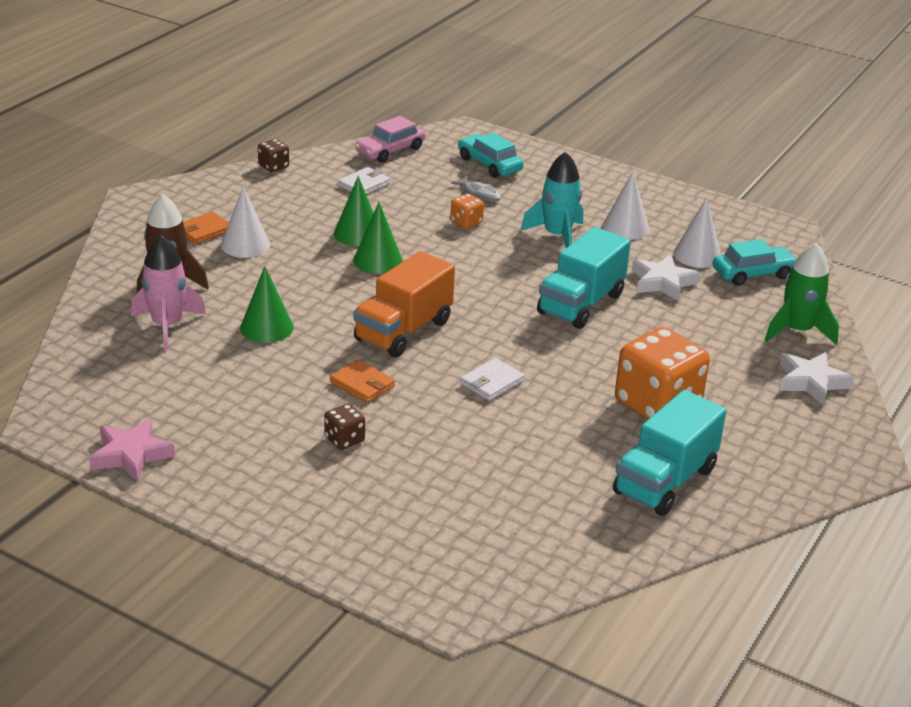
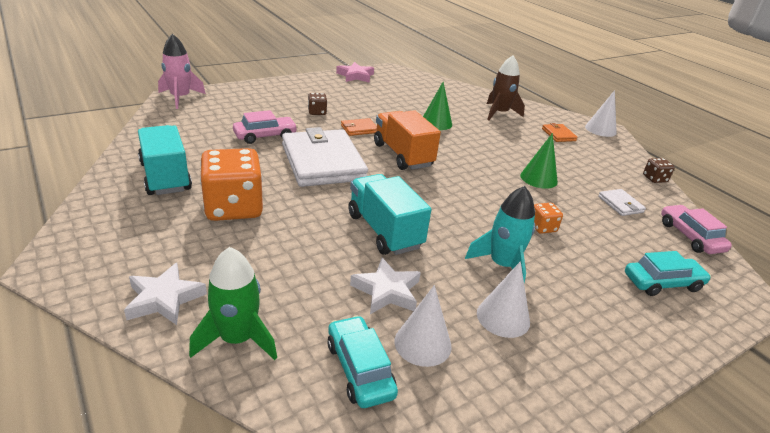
camera: 115 degrees right, 0 degrees up
pink rocket [131,235,206,350] -> pink rocket moved to [158,34,206,109]
white cone [221,186,270,258] -> white cone moved to [585,90,617,137]
green cone [353,202,403,274] -> none
grey fish [451,176,501,202] -> none
white wallet [460,358,524,401] -> white wallet [282,127,368,187], size x2.41
turquoise car [713,239,797,286] -> turquoise car turned 150 degrees clockwise [327,315,398,408]
none -> pink car [233,110,298,144]

